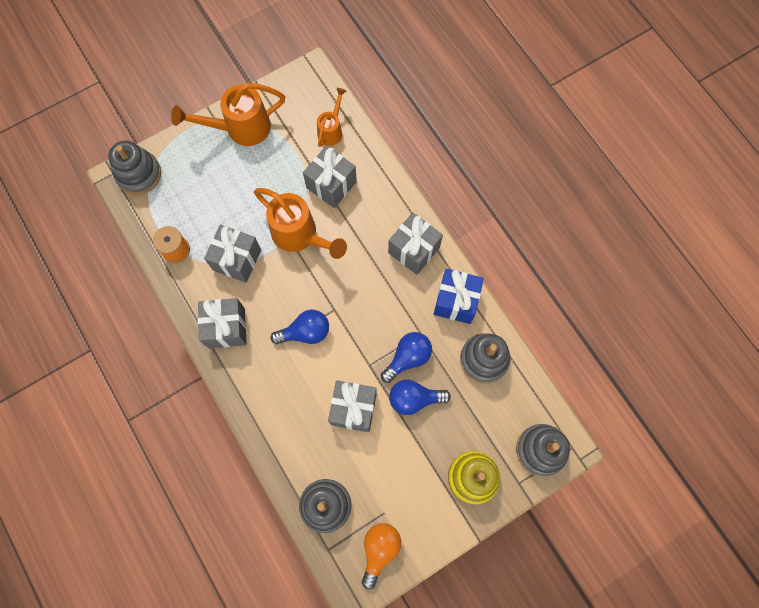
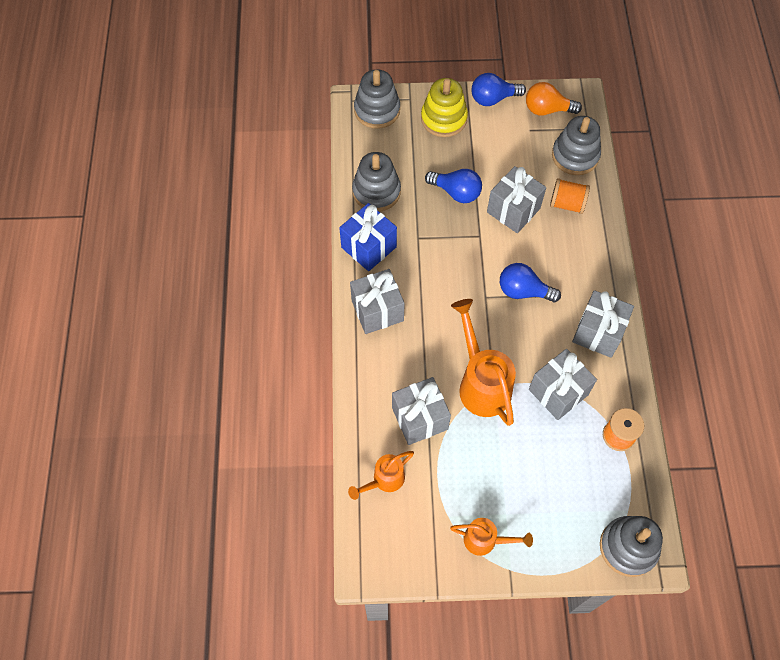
camera: 150 degrees left, 10 degrees down
orange watering can [171,83,285,146] -> orange watering can [450,518,533,556], size x0.57
orange light bulb [362,523,401,589] -> orange light bulb turned 45 degrees clockwise [526,82,582,116]
blue light bulb [381,332,432,383] -> blue light bulb moved to [472,73,526,106]
none -> orange spool [550,178,590,214]

